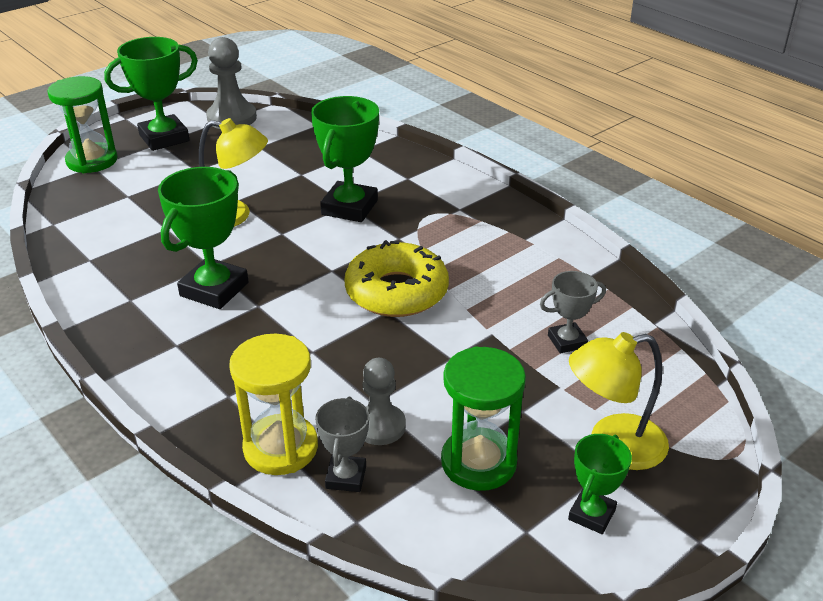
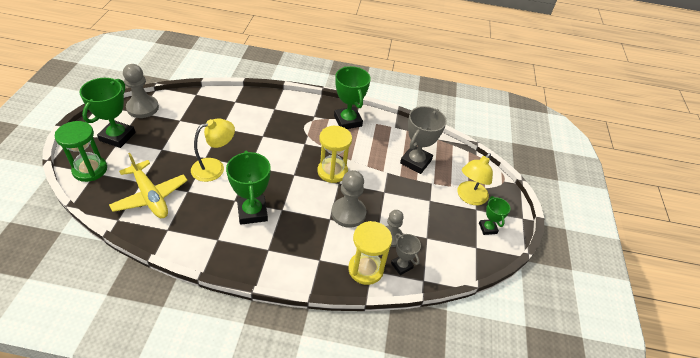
camera: 45 degrees left, 10 degrees up
green trophy [311,96,379,222] -> green trophy moved to [334,66,371,129]
yellow donut [344,240,449,317] -> yellow hourglass [318,126,352,183]
green hourglass [441,346,526,491] -> none
grey trophy [540,271,606,353] -> grey trophy [400,106,447,174], size x1.78
none -> yellow plane [109,153,188,218]
none -> grey pawn [331,170,366,228]

